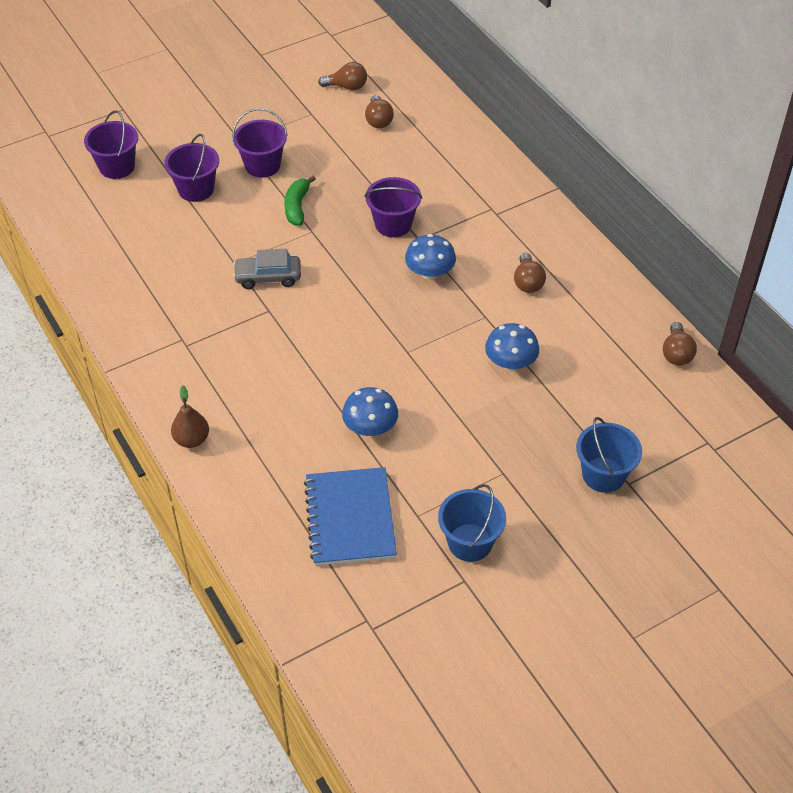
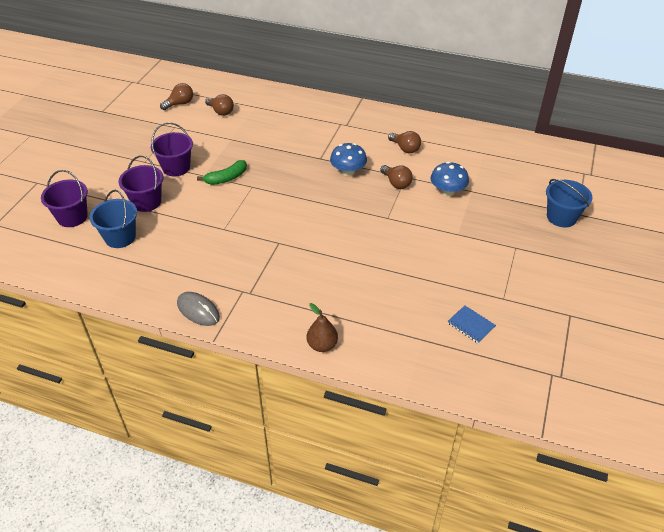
camera: 40 degrees left, 5 degrees down
grey car [233,249,301,289] -> none
green banana [284,176,316,226] -> green banana turned 90 degrees counterclockwise [197,160,247,185]
blue notebook [304,467,397,566] -> blue notebook [447,305,496,344], size x0.47
blue mushroom [342,387,398,436] -> none
purple bucket [365,177,422,237] -> none
blue bucket [438,484,506,562] -> blue bucket moved to [89,190,137,248]
brown light bulb [663,322,697,365] -> brown light bulb moved to [380,165,413,189]
none -> grey mouse [177,292,220,326]

